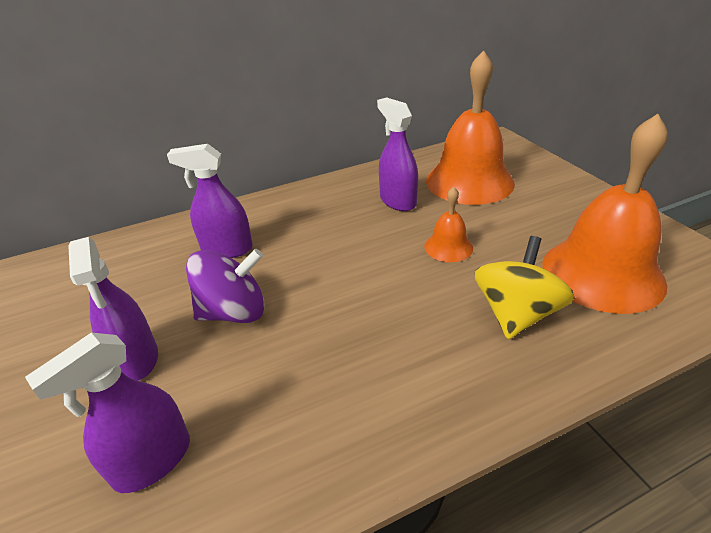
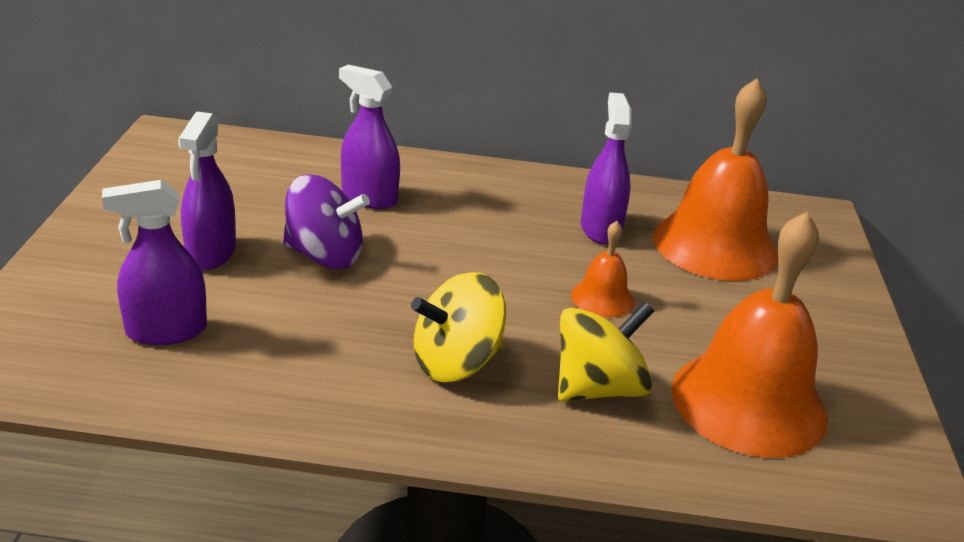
camera: 25 degrees right, 5 degrees down
none -> yellow spinning top [411,272,506,382]

